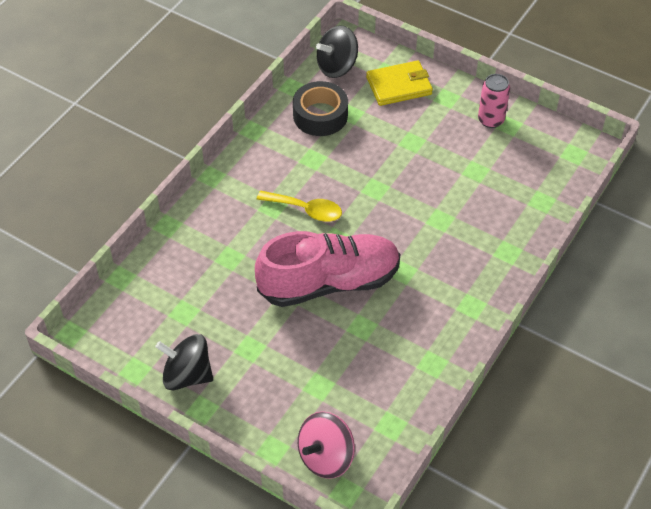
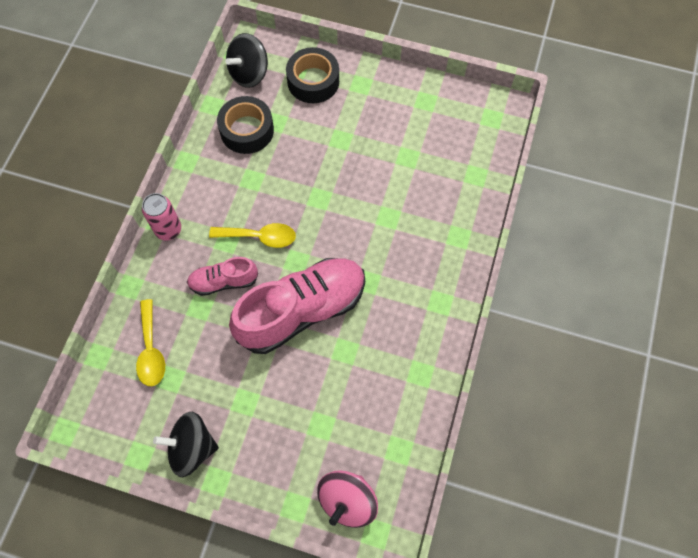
camera: 15 degrees left, 15 degrees up
yellow wallet [366,60,433,106] -> black tape [286,47,339,103]
pink can [478,74,510,128] -> pink can moved to [142,193,181,241]
none -> yellow spoon [136,299,165,386]
none -> pink shoe [187,257,258,296]

